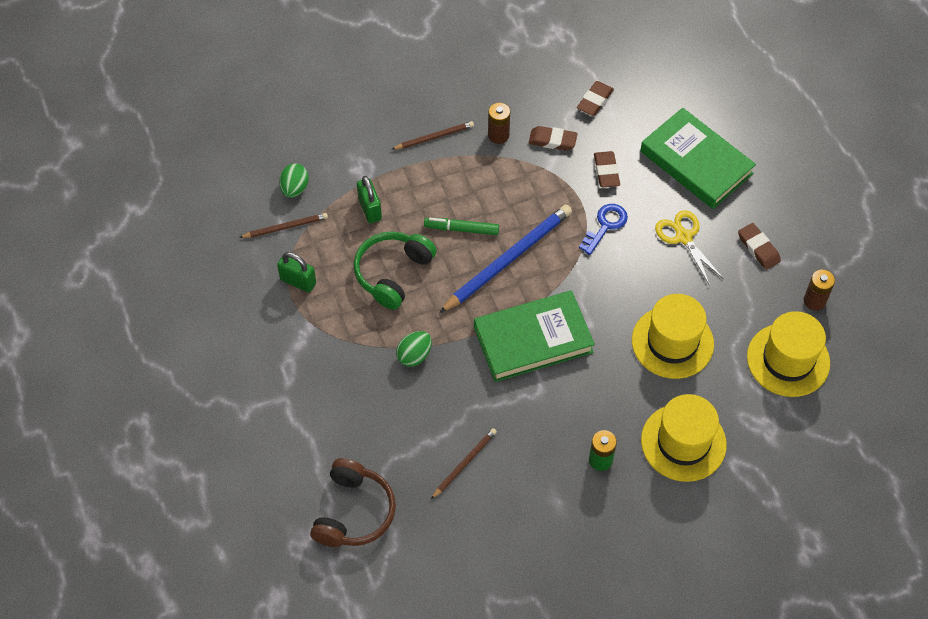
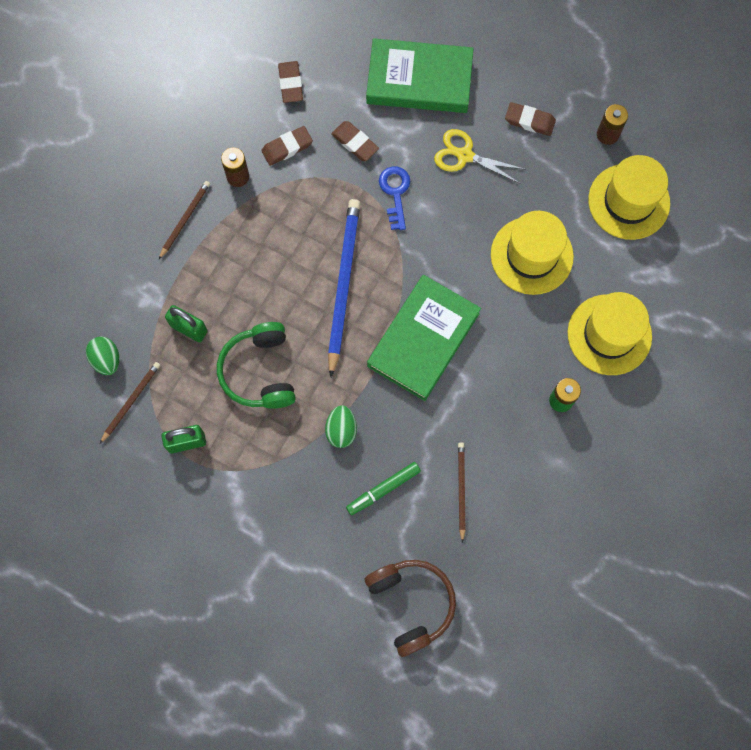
camera: 40 degrees left, 15 degrees up
green marker [424,218,499,235] -> green marker moved to [346,462,421,515]

